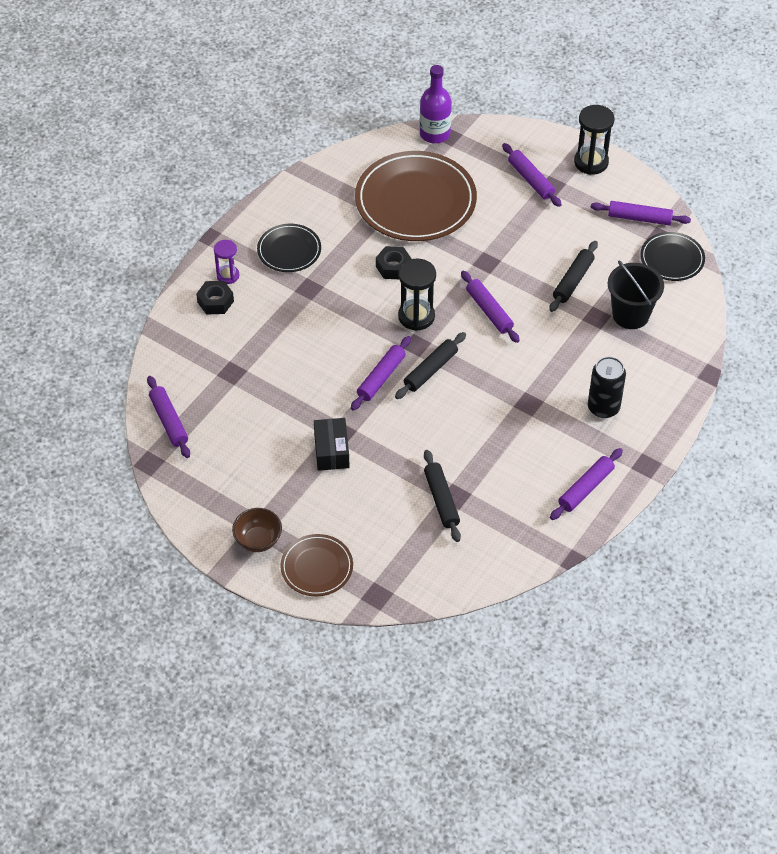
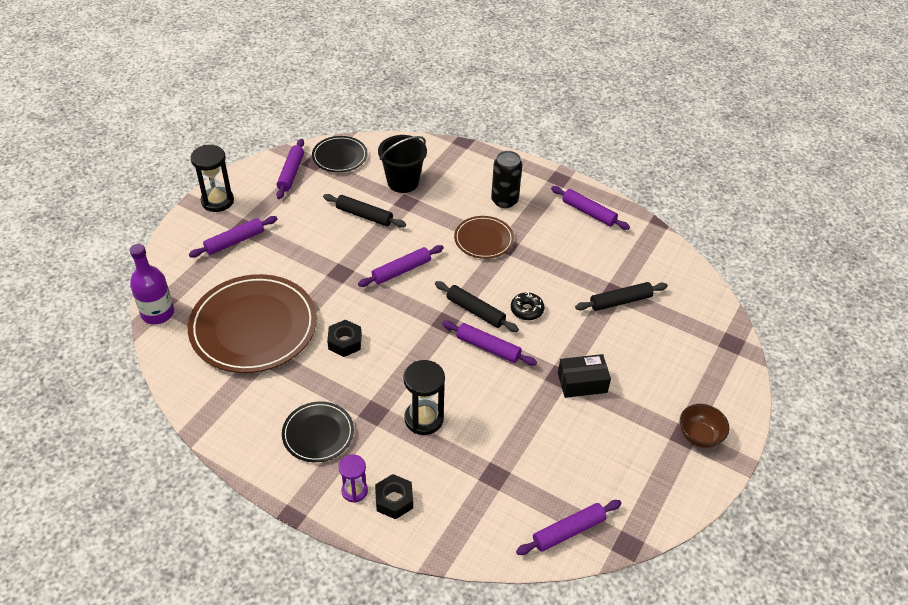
camera: 95 degrees left, 5 degrees down
brown plate [280,534,353,596] -> brown plate moved to [454,216,514,259]
black hourglass [398,259,436,331] -> black hourglass moved to [403,360,445,435]
none -> black donut [511,292,544,320]

